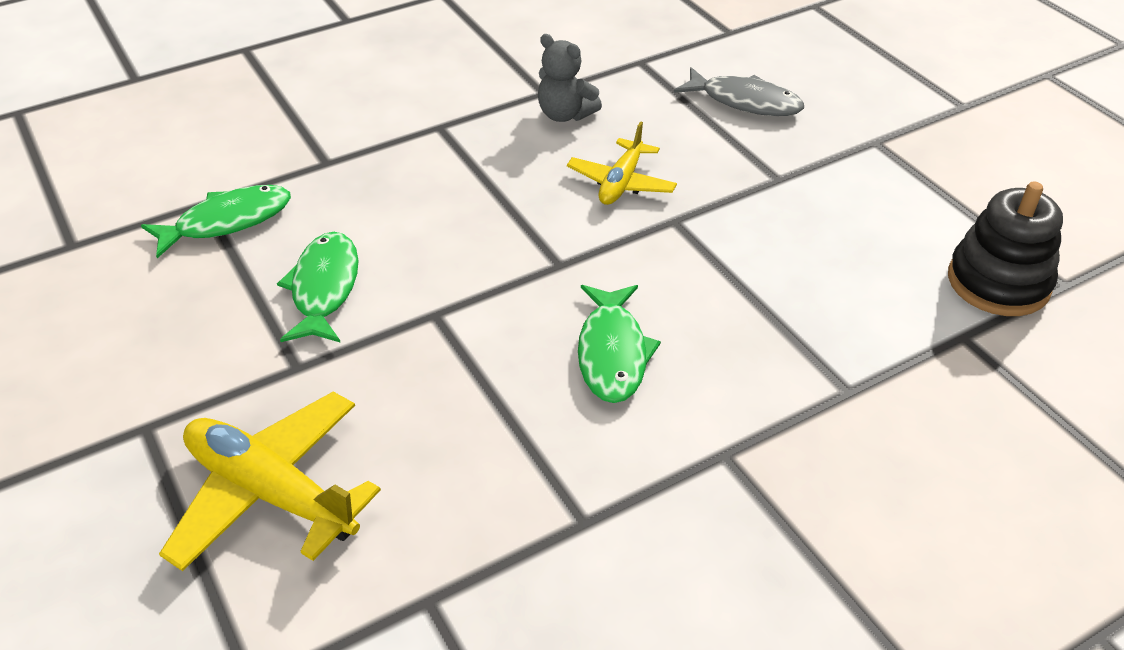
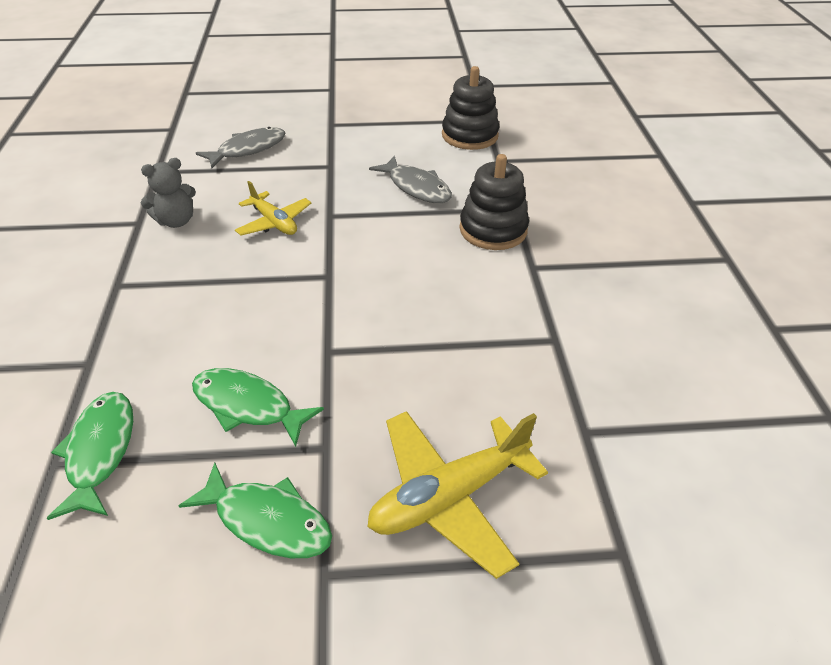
camera: 65 degrees left, 0 degrees up
green fish [578,285,661,403] -> green fish moved to [179,463,332,558]
none -> grey fish [369,156,452,203]
none -> black stacking toy [459,154,529,250]

